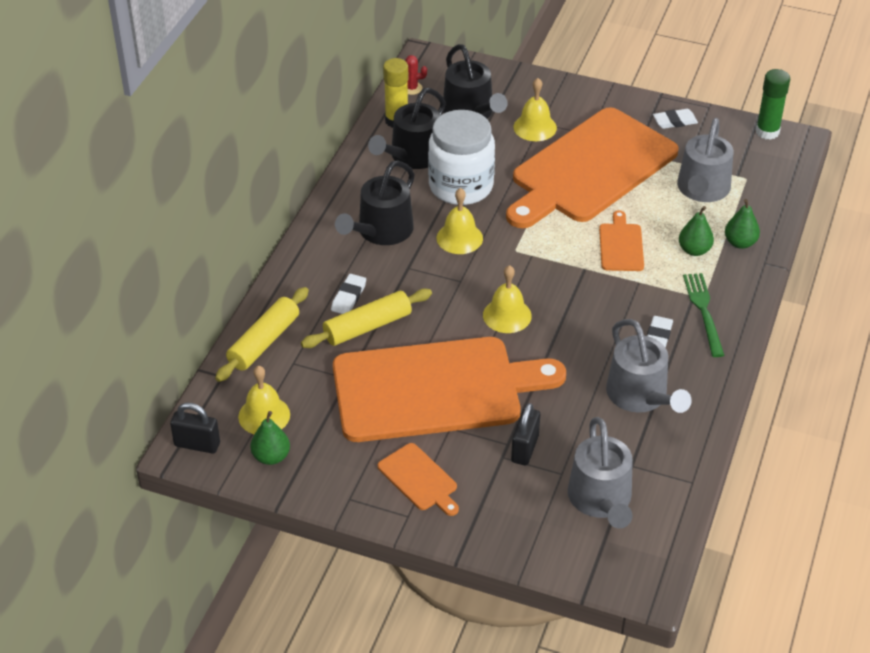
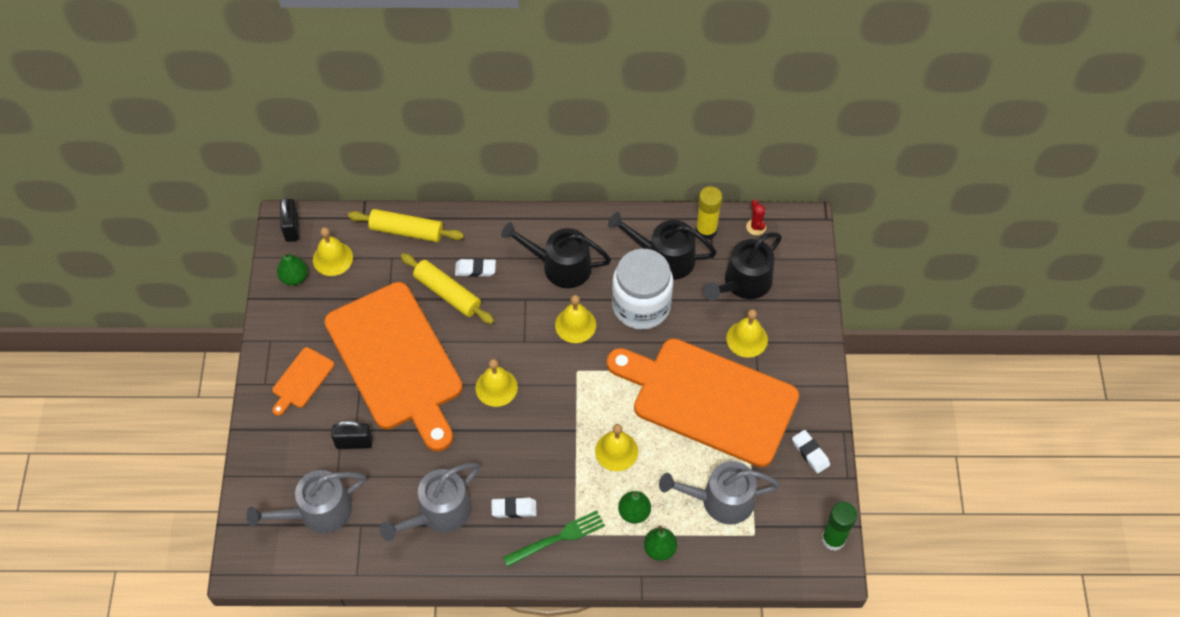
camera: 70 degrees right, 15 degrees up
orange cutting board [599,210,644,271] -> yellow bell [595,424,638,471]

